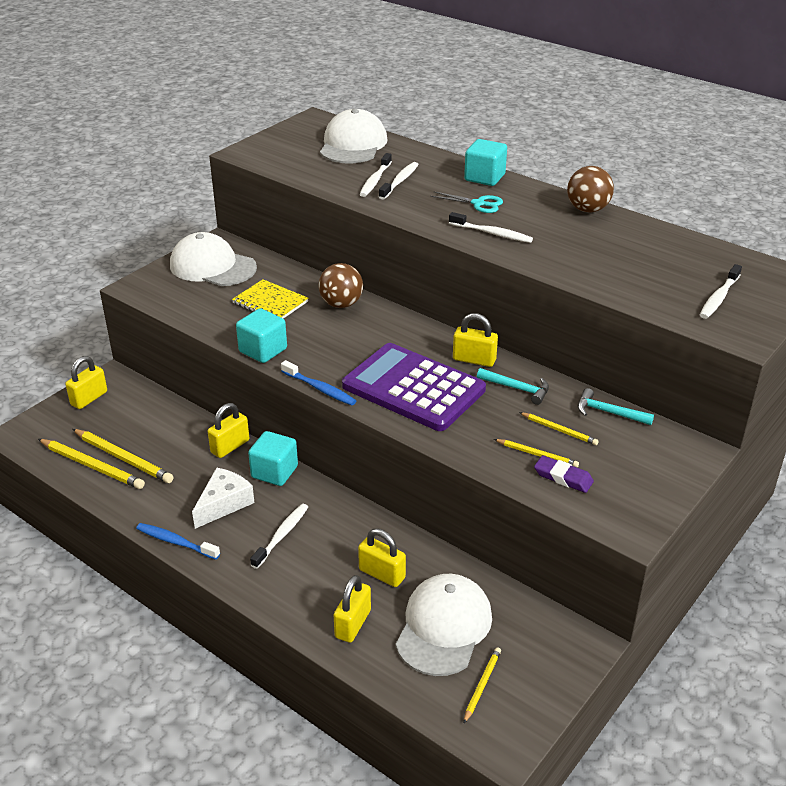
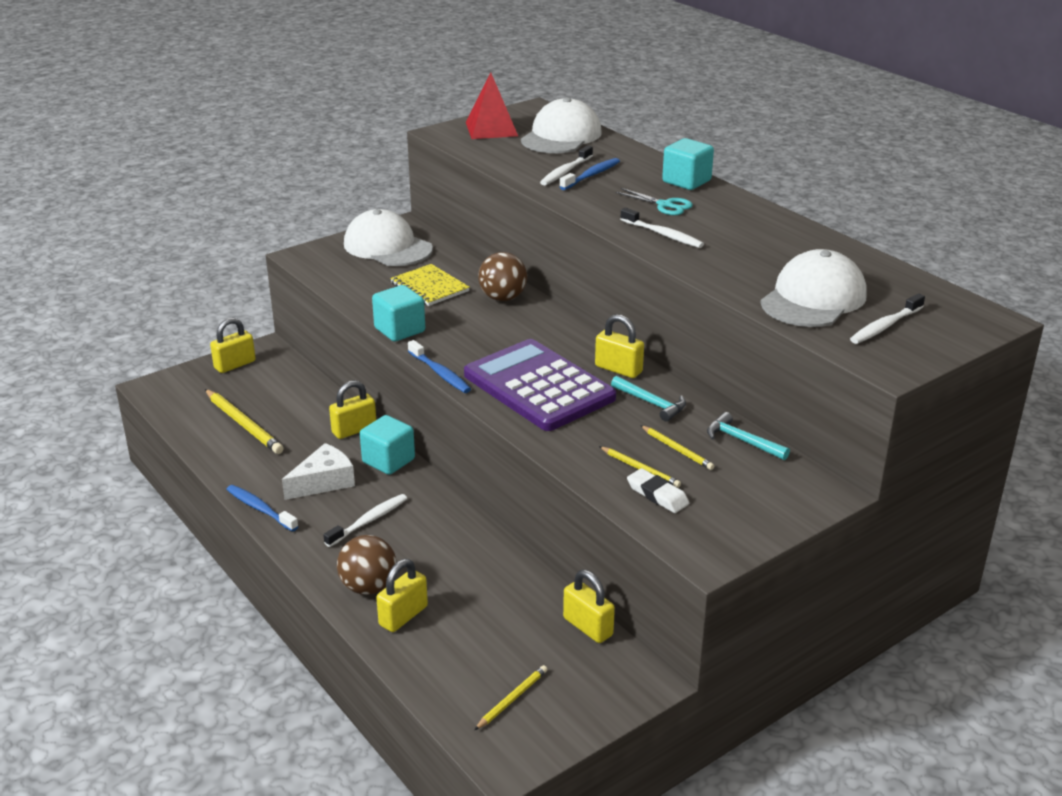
camera: 15 degrees right, 5 degrees down
yellow pencil [38,439,145,489] -> none
yellow padlock [358,528,406,587] -> yellow padlock moved to [563,570,615,643]
white toothbrush [379,162,419,199] -> blue toothbrush [559,158,620,190]
white cap [396,574,492,676] -> white cap moved to [760,249,866,327]
purple eraser [534,455,594,493] -> white eraser [627,468,689,513]
brown ball [567,166,614,212] -> brown ball moved to [337,535,397,595]
none -> red pyramid [466,72,518,139]

